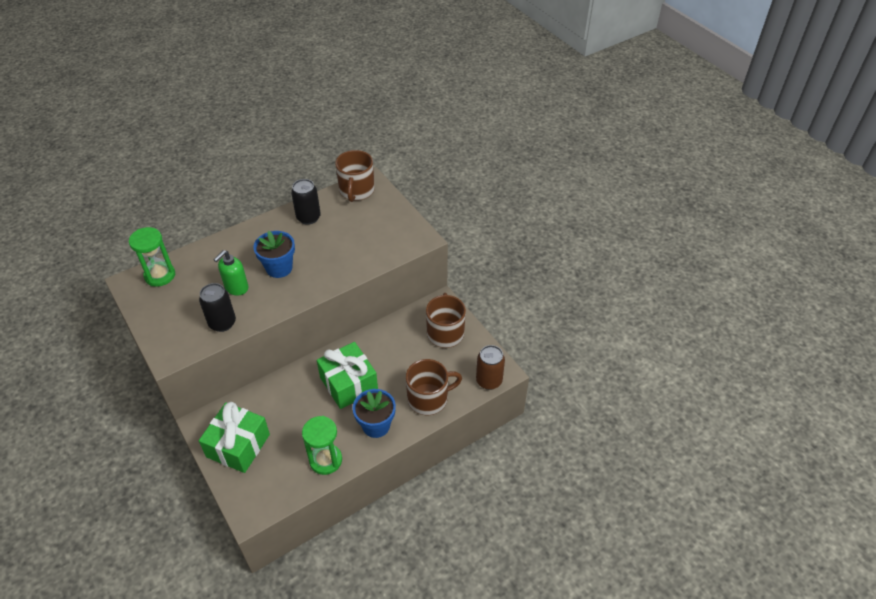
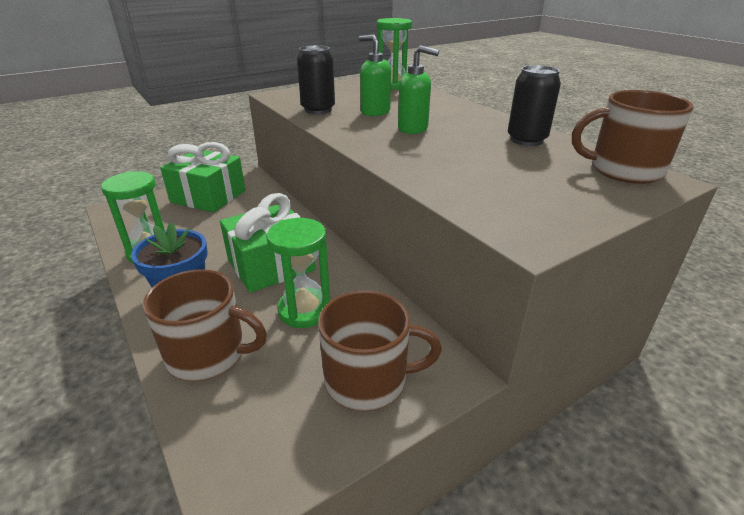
camera: 90 degrees right, 15 degrees down
blue flower pot [253,231,295,278] -> green soap dispenser [398,45,439,134]
brown mug [406,359,462,415] -> brown mug turned 60 degrees counterclockwise [143,269,267,382]
brown can [476,345,505,390] -> none
none -> green hourglass [266,218,330,328]

